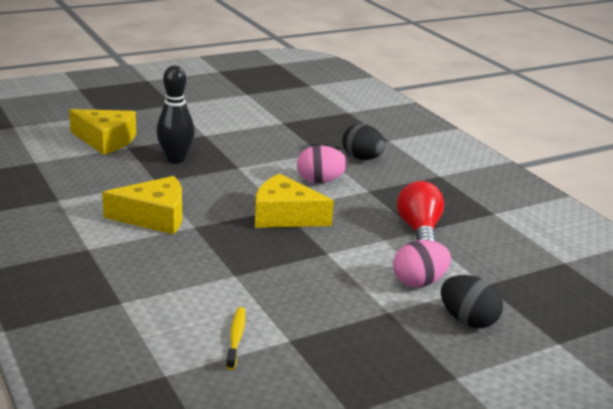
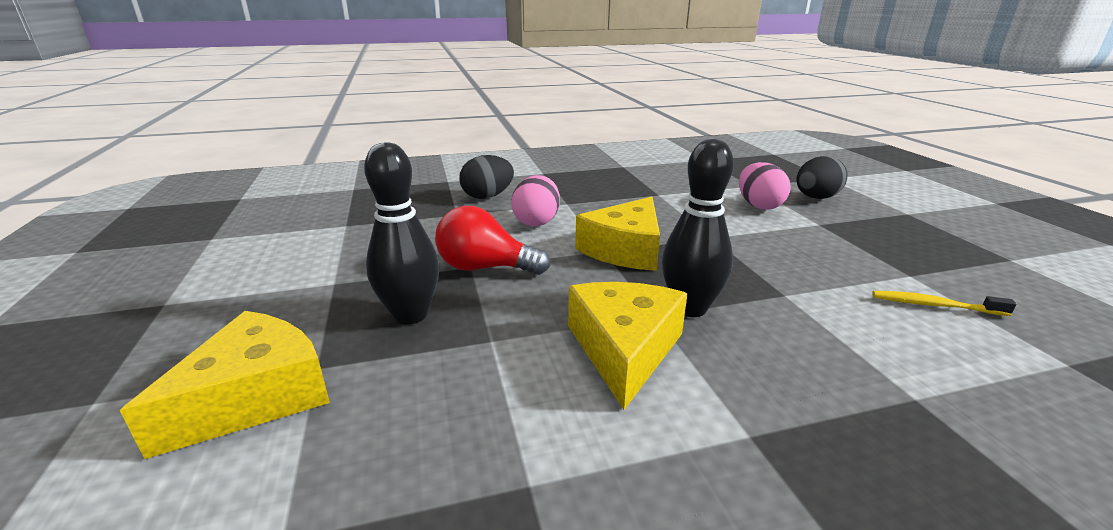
camera: 75 degrees left, 0 degrees up
red light bulb [397,181,444,242] -> red light bulb moved to [435,206,550,275]
none -> black bowling pin [662,139,734,317]

